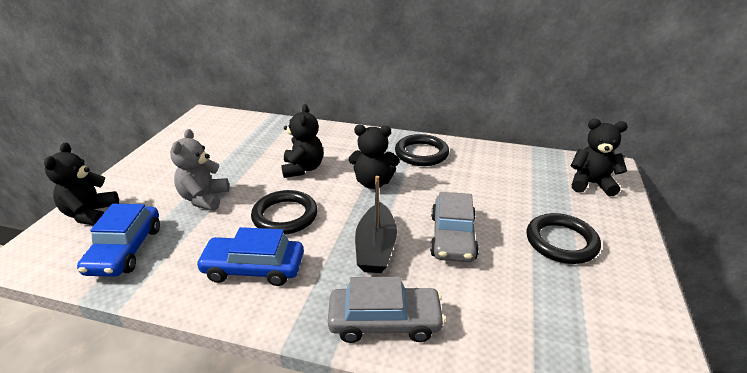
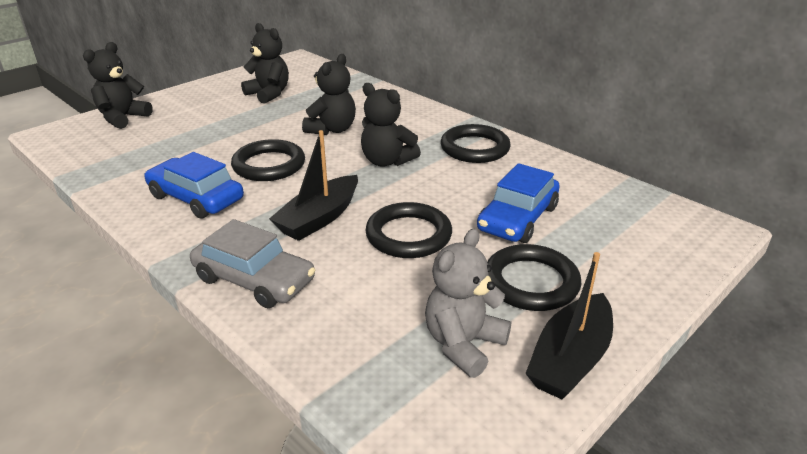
camera: 30 degrees right, 0 degrees up
blue car [77,203,160,277] -> blue car moved to [477,163,560,243]
grey teddy bear [170,129,229,211] -> grey teddy bear moved to [425,229,511,378]
grey car [430,192,479,262] -> black ring [365,202,452,258]
black teddy bear [571,119,628,196] -> black teddy bear moved to [241,23,289,104]
none -> black boat [525,252,613,399]

